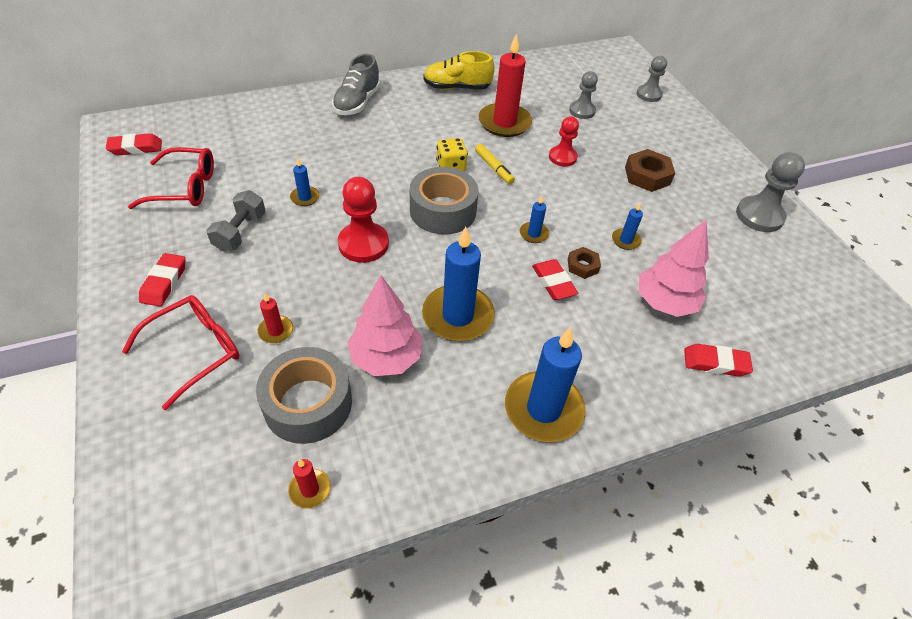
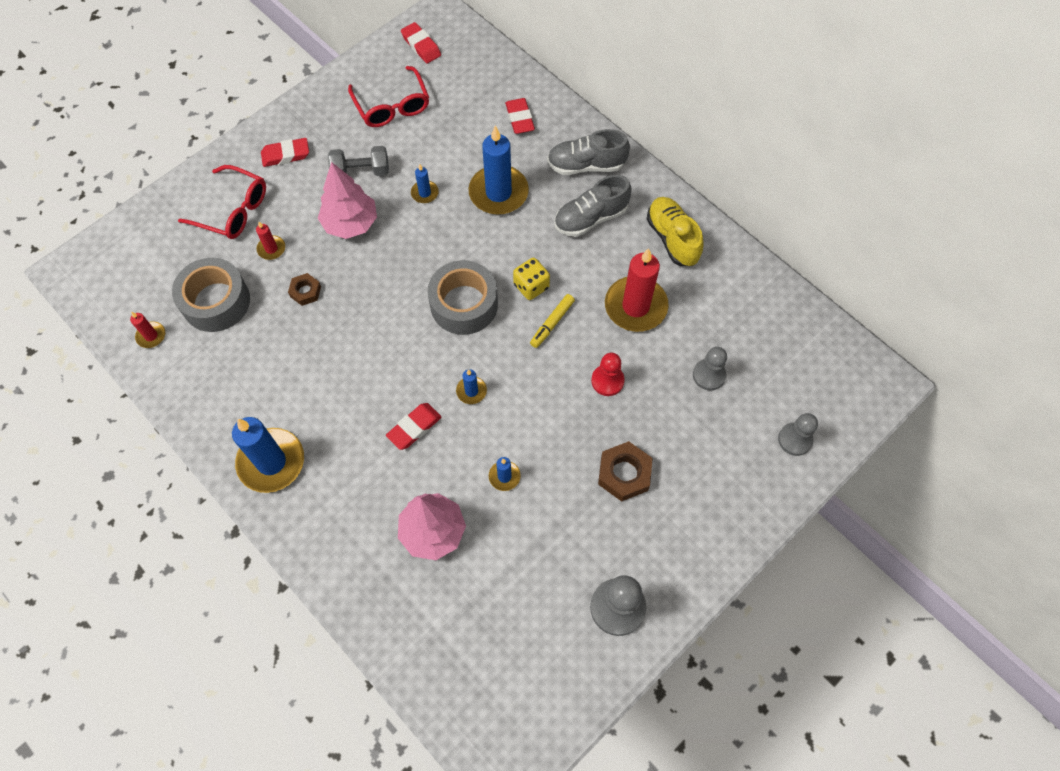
camera: 70 degrees right, 15 degrees up
red pawn [338,177,389,263] -> none
pink tree [347,275,422,376] -> pink tree moved to [318,162,377,239]
blue candle [422,226,495,341] -> blue candle moved to [468,126,529,215]
brown nut [568,247,601,279] -> brown nut moved to [288,273,321,306]
red eraser [684,344,753,376] -> red eraser moved to [505,98,535,134]
none -> grey shoe [554,175,632,237]

